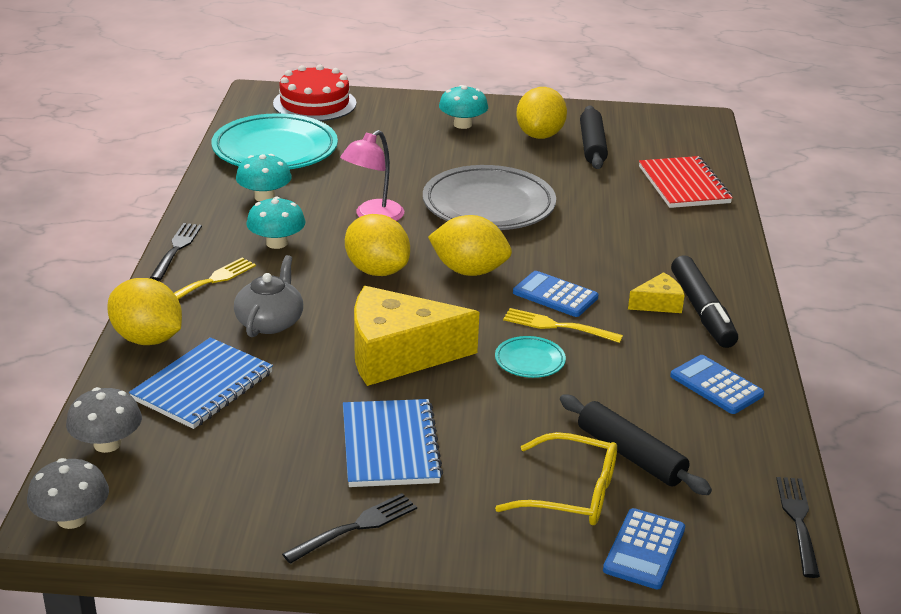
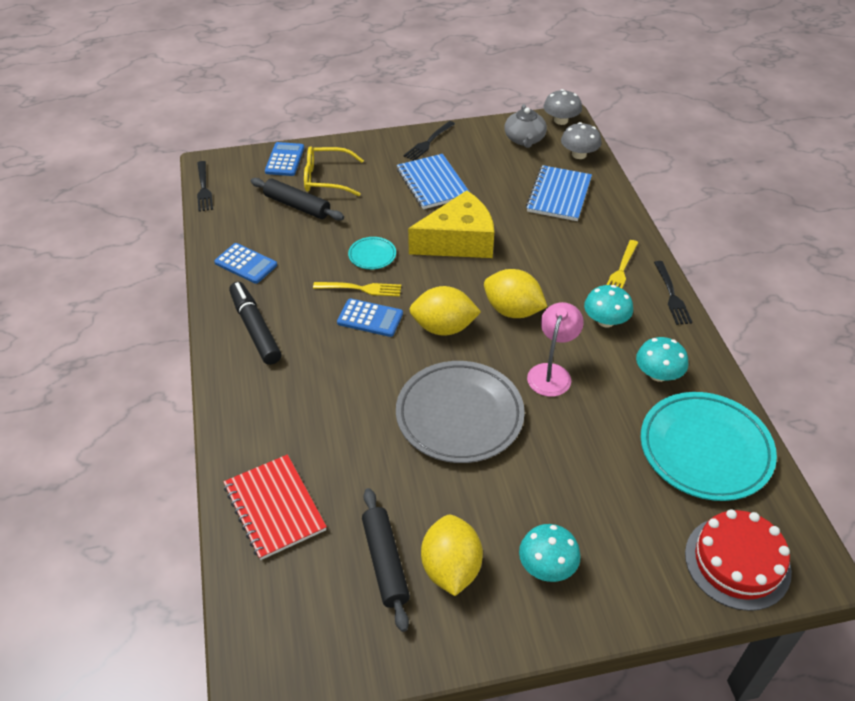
camera: 165 degrees right, 15 degrees up
yellow lemon [107,278,182,345] -> none
grey teapot [234,255,303,337] -> grey teapot moved to [504,104,547,148]
yellow cheese [628,272,685,313] -> none

